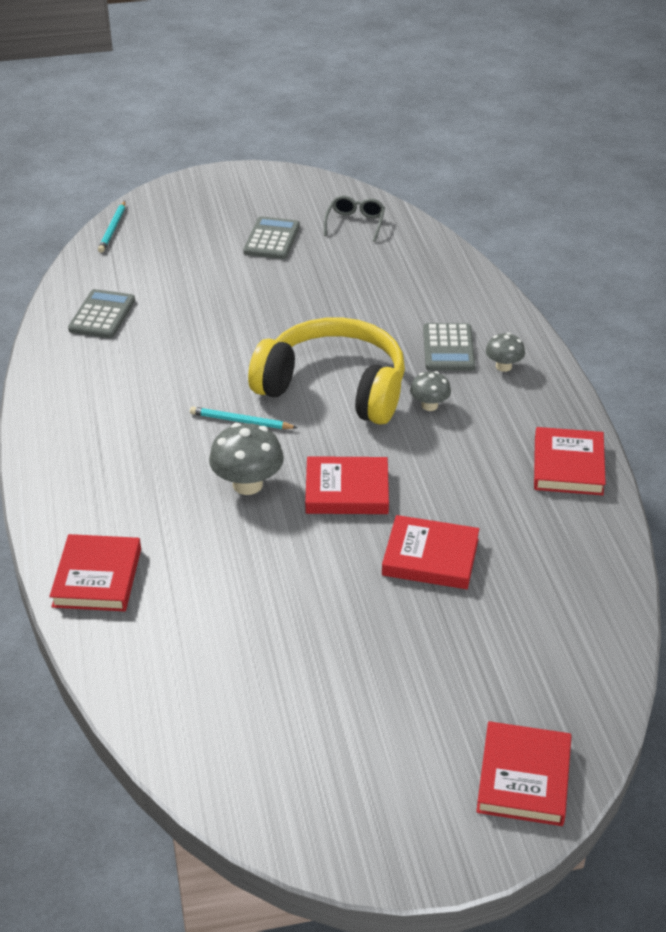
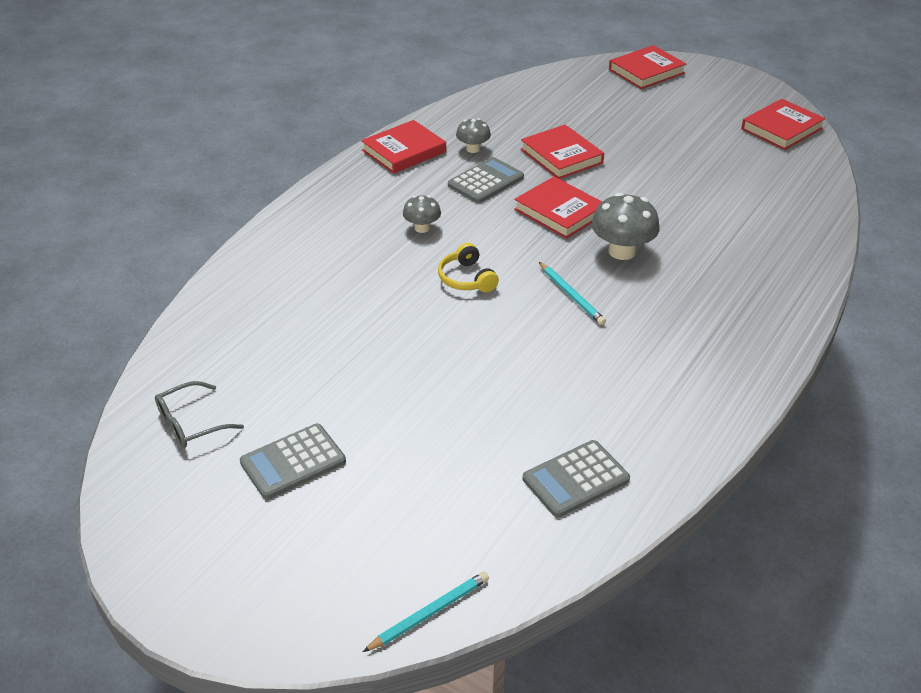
camera: 135 degrees left, 0 degrees up
red book [49,534,141,611] -> red book moved to [741,99,825,150]
yellow headphones [248,317,405,424] -> yellow headphones [438,243,499,292], size x0.40
grey calculator [423,323,475,371] -> grey calculator moved to [448,157,524,203]
grey mushroom [486,332,525,372] -> grey mushroom moved to [456,118,491,153]

